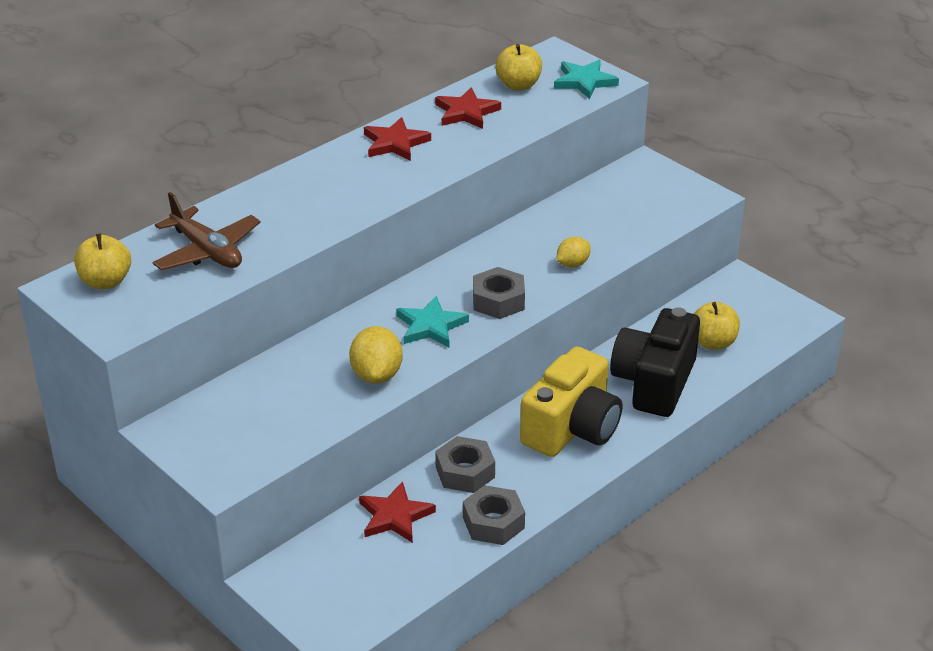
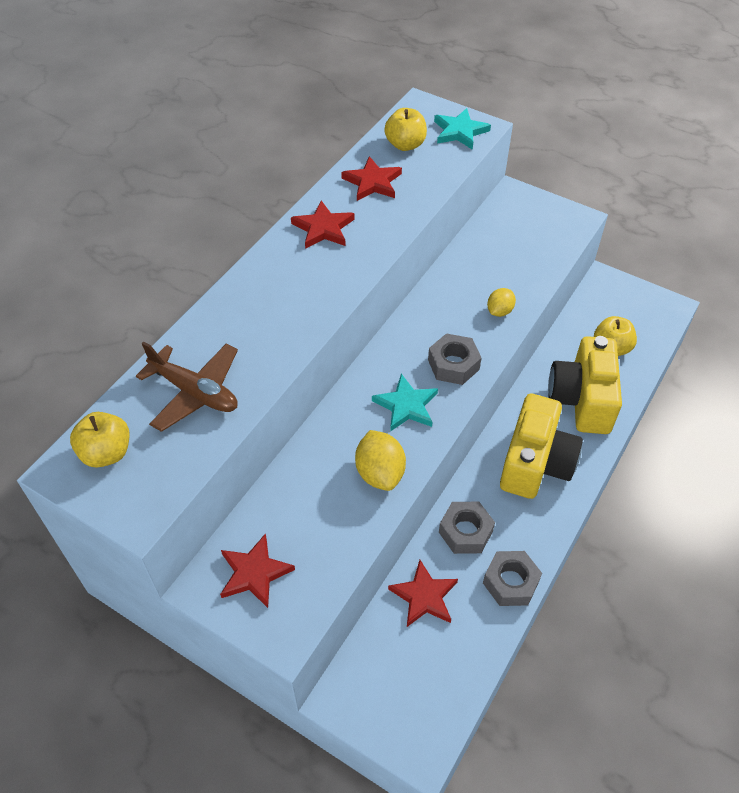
camera: 15 degrees left, 15 degrees up
black camera [610,307,700,417] -> yellow camera [548,336,622,434]
none -> red star [220,533,295,608]

